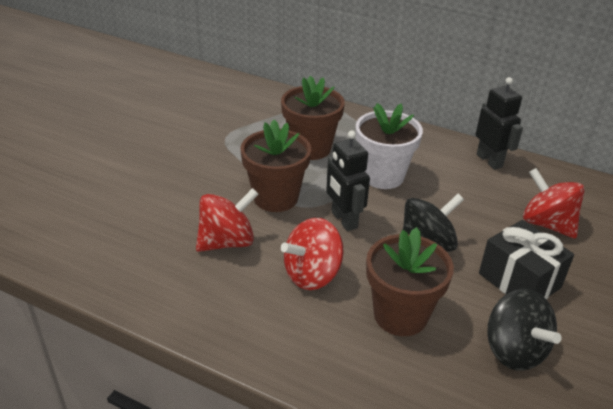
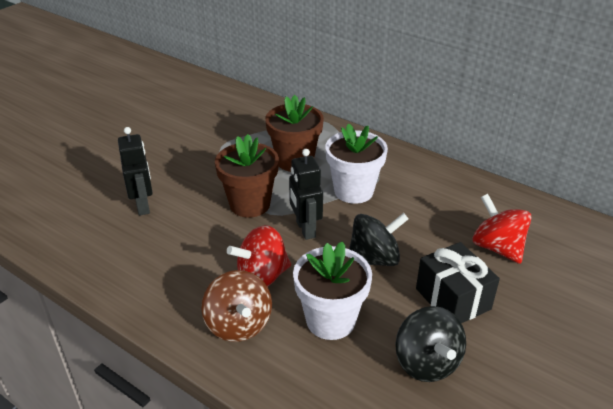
camera: 10 degrees right, 0 degrees up
red spinning top [196,188,259,252] -> none
brown flower pot [366,227,454,336] -> white flower pot [293,241,372,340]
black robot [476,77,523,170] -> black robot moved to [118,127,153,216]
none -> brown spinning top [201,270,272,342]

